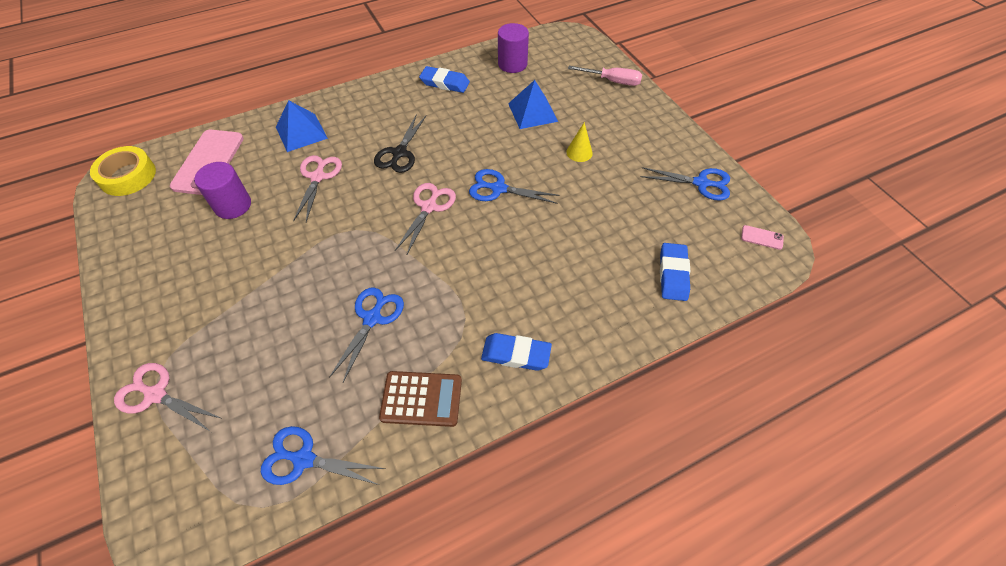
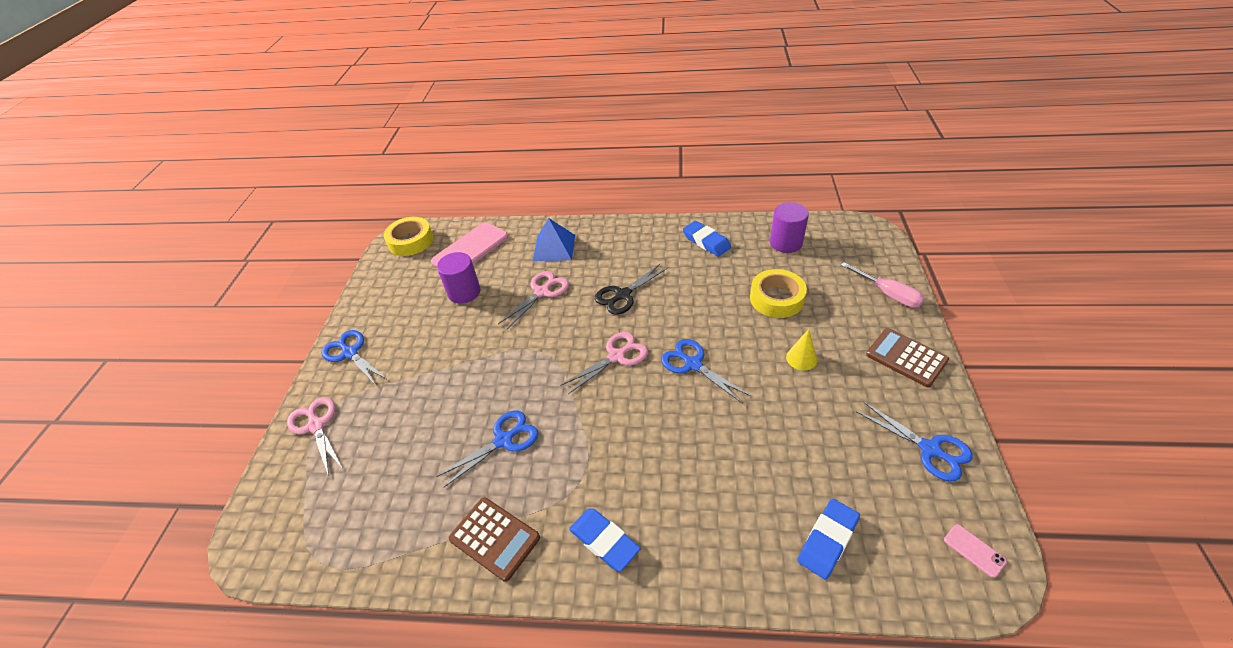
camera: 35 degrees right, 10 degrees down
blue scissors [261,426,385,485] -> blue scissors moved to [321,330,388,387]
blue pyramid [508,80,558,129] -> yellow tape [750,269,807,318]
none -> brown calculator [866,328,949,387]

